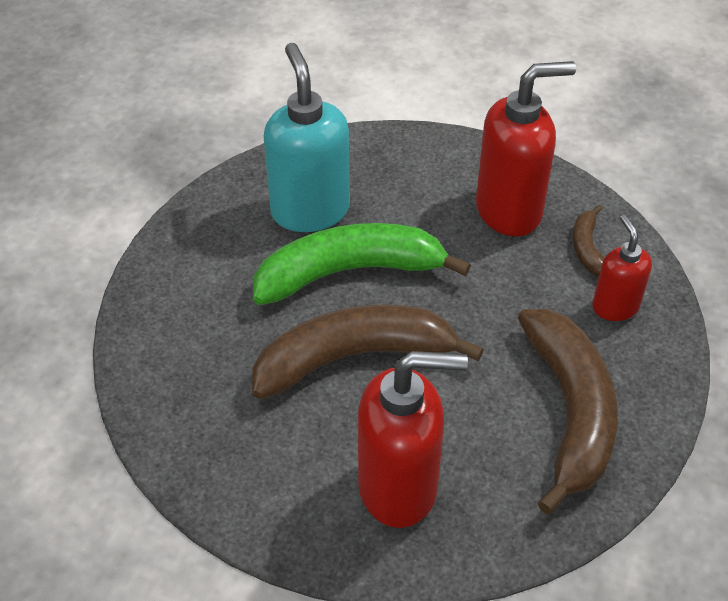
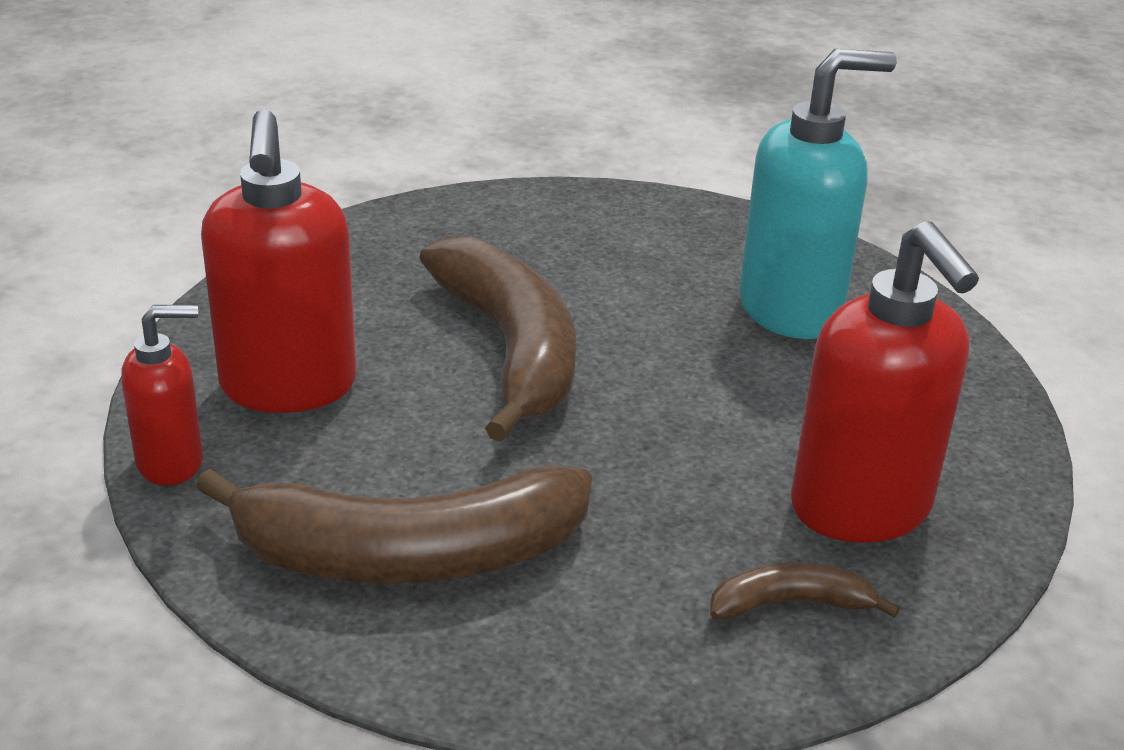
camera: 85 degrees right, 15 degrees down
green banana [253,223,471,305] -> none
red soap dispenser [592,215,652,321] -> red soap dispenser moved to [121,305,203,485]

